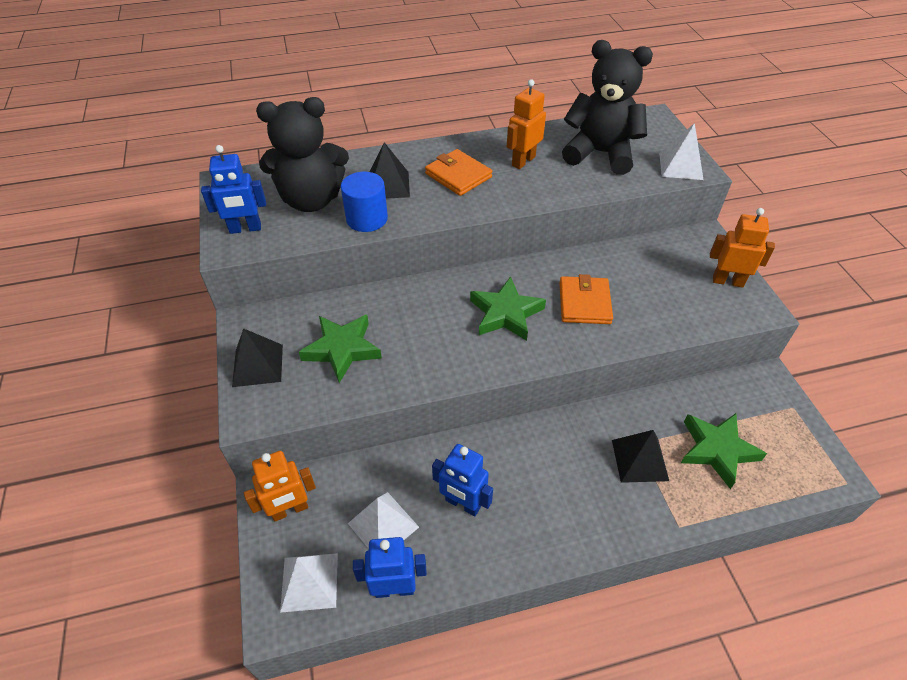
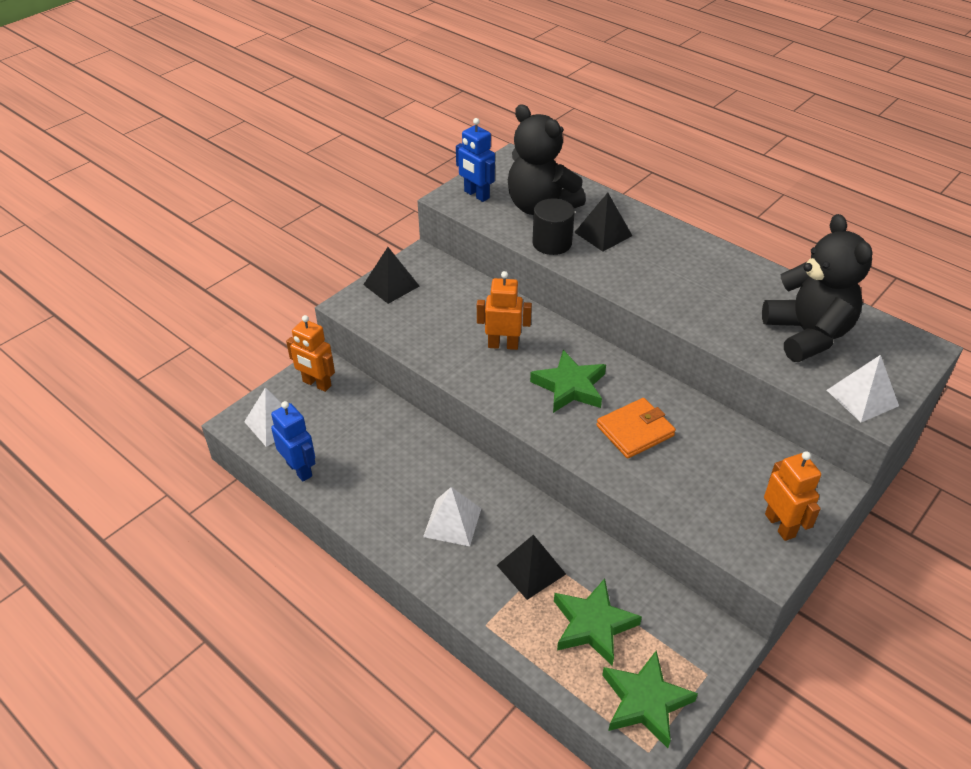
camera: 55 degrees right, 5 degrees down
green star [299,315,382,383] -> green star moved to [602,650,698,748]
blue cylinder [341,172,388,232] -> black cylinder [532,198,575,255]
white pyramid [348,492,419,549] -> white pyramid moved to [423,487,481,546]
orange wallet [425,149,492,196] -> none
blue robot [432,444,493,516] -> none
orange robot [507,79,546,169] -> orange robot moved to [477,271,532,350]

